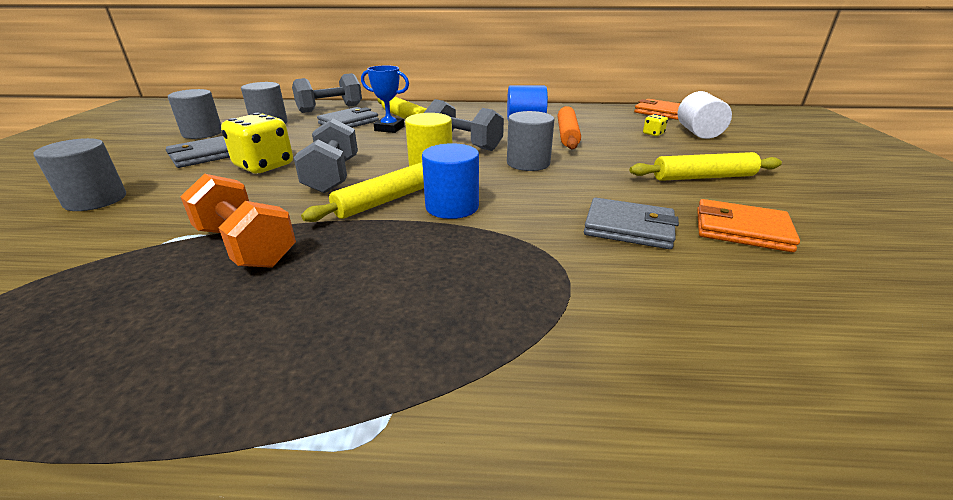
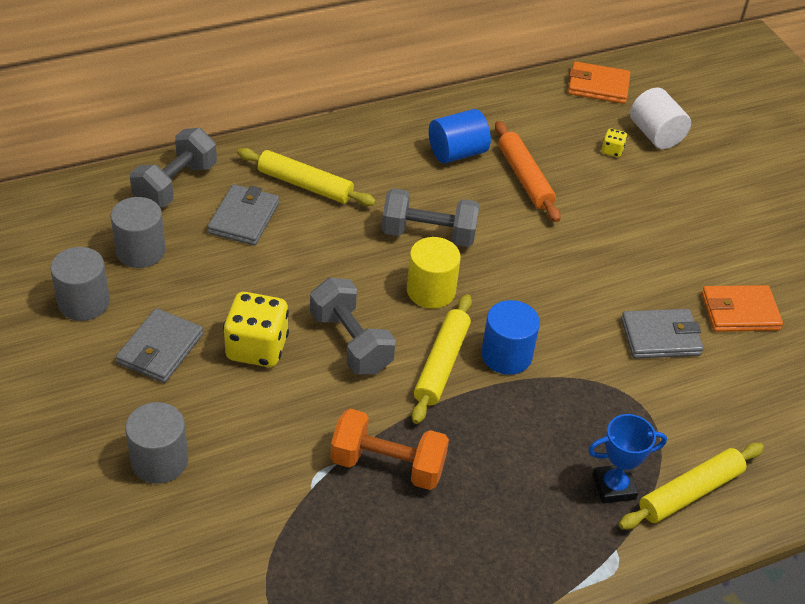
camera: 30 degrees left, 15 degrees up
blue trophy [361,65,409,133] -> blue trophy moved to [588,414,667,504]
grey cylinder [507,111,554,171] -> none
yellow rolling pin [630,152,782,181] -> yellow rolling pin moved to [619,443,764,530]

